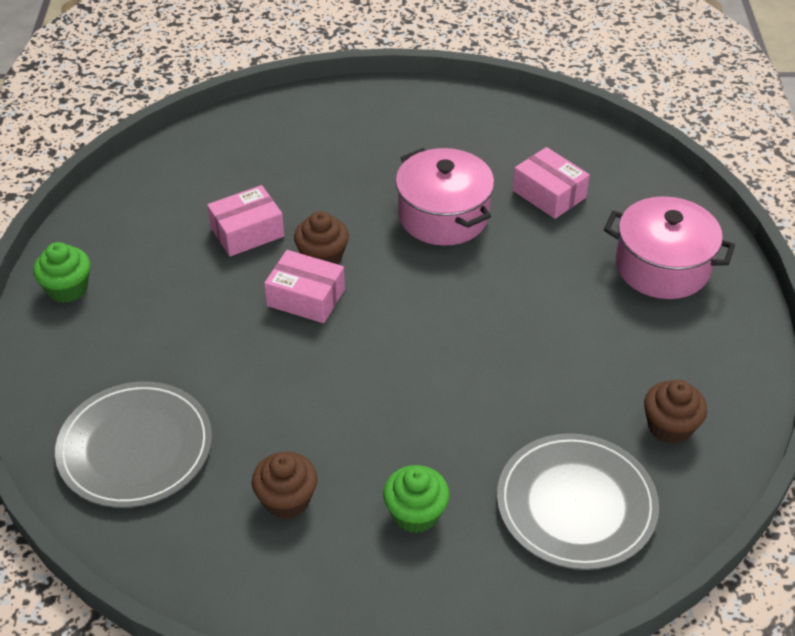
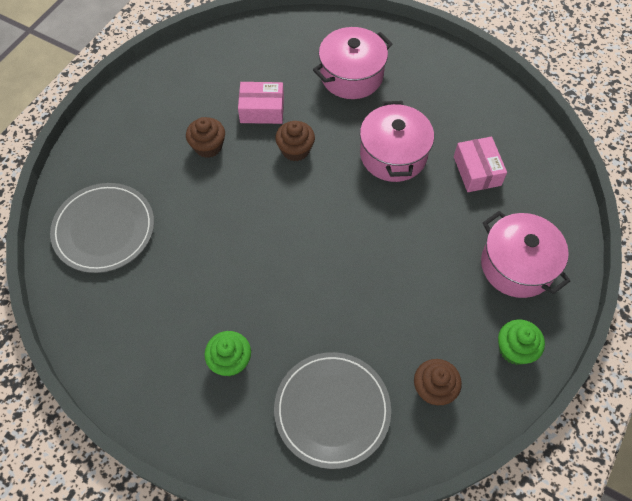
camera: 30 degrees right, 15 degrees up
green cupcake [33,242,90,303] -> green cupcake moved to [498,319,545,365]
brown cupcake [252,452,318,519] -> brown cupcake moved to [186,117,225,158]
pink box [264,250,345,323] -> none
none -> pink pot [313,27,392,99]

